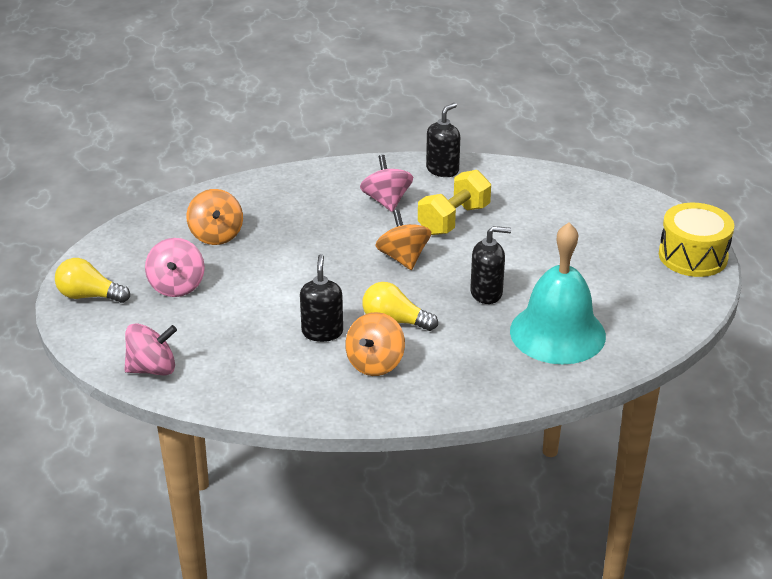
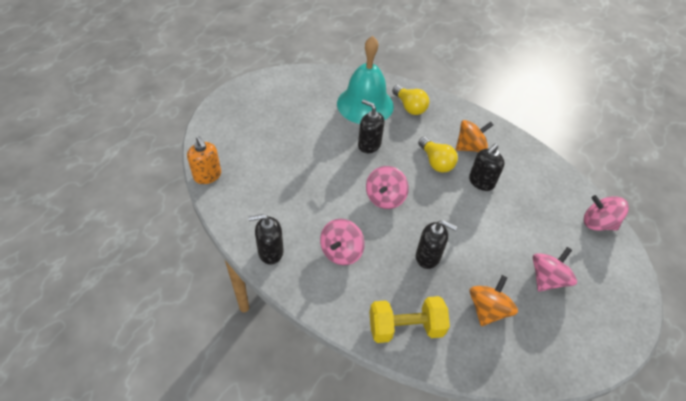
camera: 140 degrees left, 15 degrees up
yellow light bulb [55,258,130,303] -> yellow light bulb moved to [392,85,429,115]
orange spinning top [375,209,431,270] -> pink spinning top [366,166,409,209]
yellow dumbbell [418,170,491,235] -> yellow dumbbell moved to [369,296,450,343]
yellow drum [659,203,734,277] -> none
none -> orange soap dispenser [187,136,221,184]
none -> black soap dispenser [416,220,457,269]

